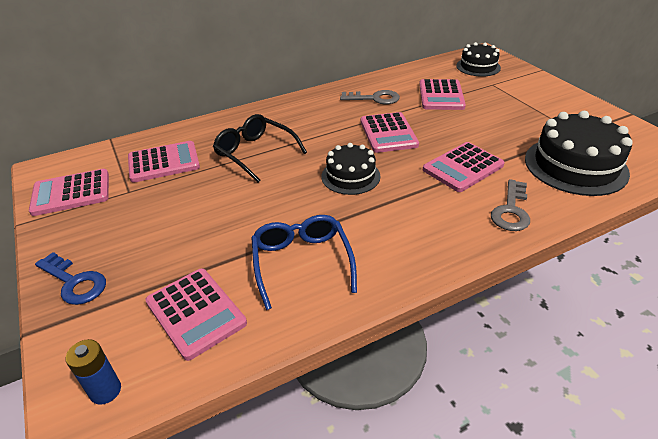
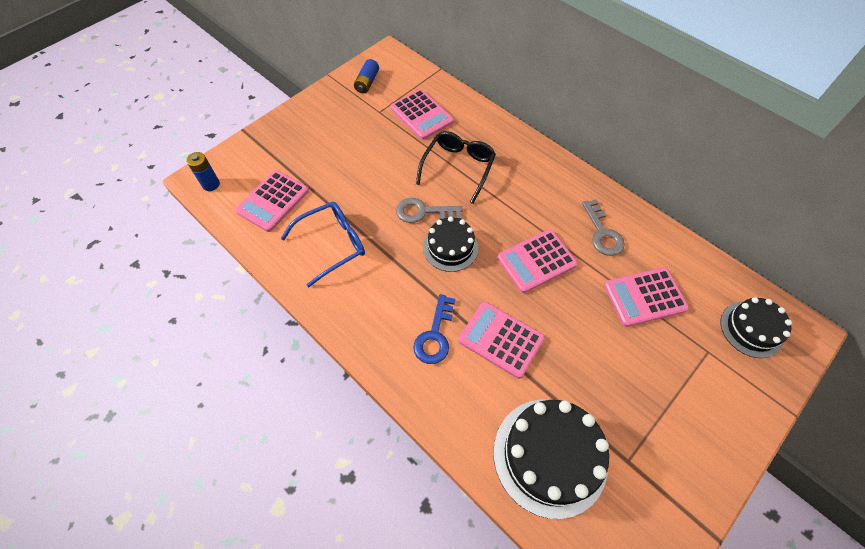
camera: 70 degrees right, 20 degrees up
pink calculator [29,169,109,216] -> blue battery [354,59,379,94]
blue key [35,252,106,305] -> blue key moved to [413,294,455,364]
grey key [491,179,530,231] -> grey key moved to [396,198,463,223]

